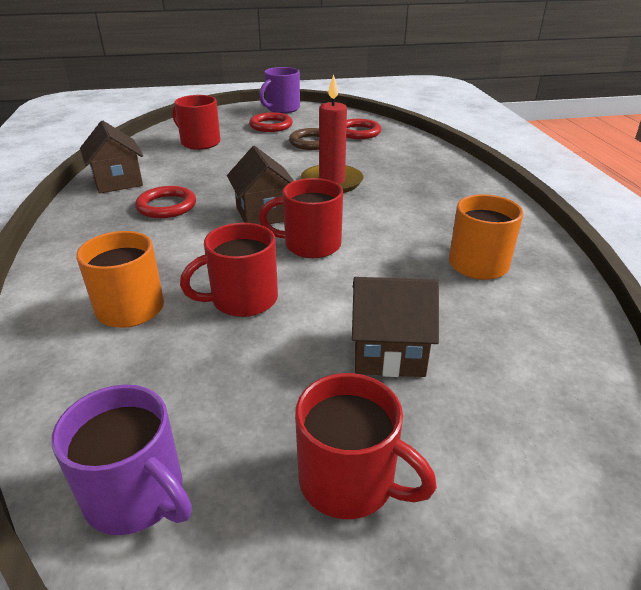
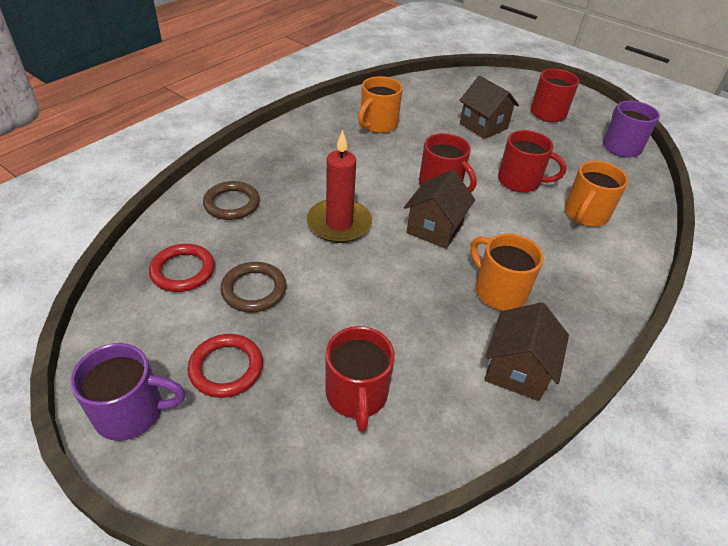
camera: 135 degrees left, 10 degrees up
red ring [135,186,196,218] -> orange mug [470,233,544,310]
none -> brown ring [203,181,260,220]

